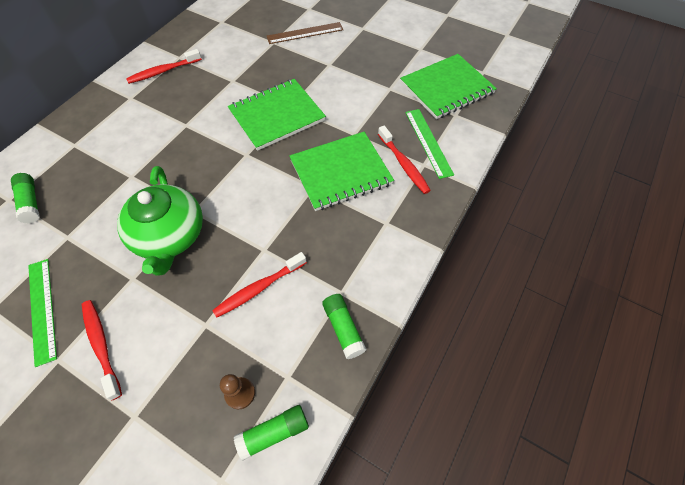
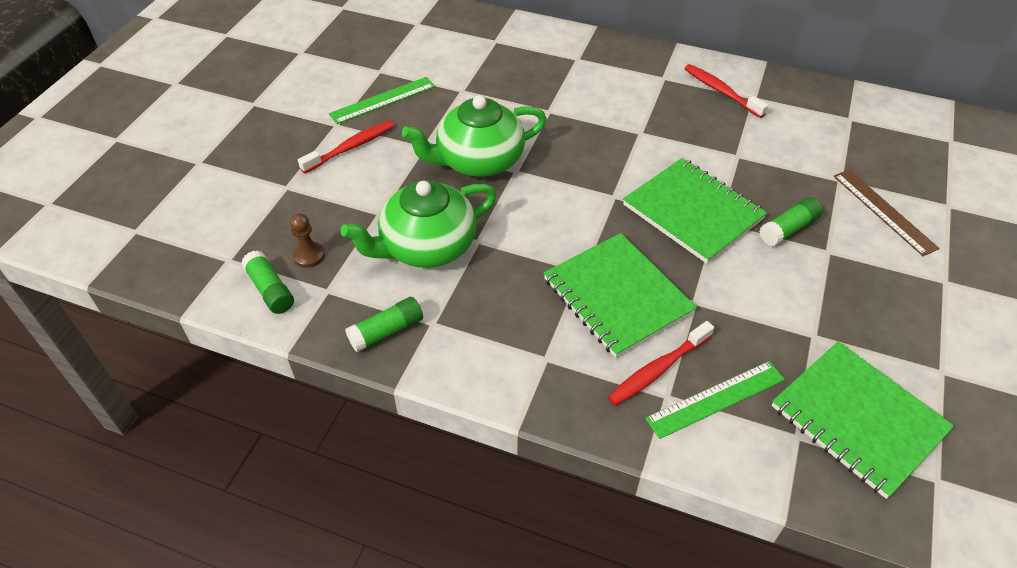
camera: 80 degrees right, 10 degrees down
green glue stick [11,173,40,224] -> green glue stick moved to [759,197,823,246]
red toothbrush [212,252,307,318] -> green teapot [341,180,497,268]

